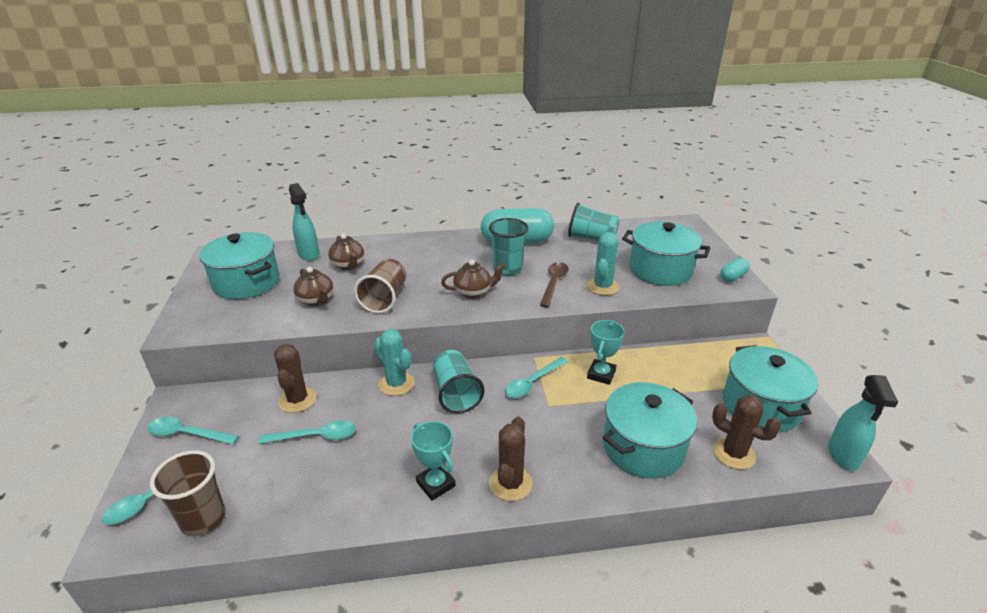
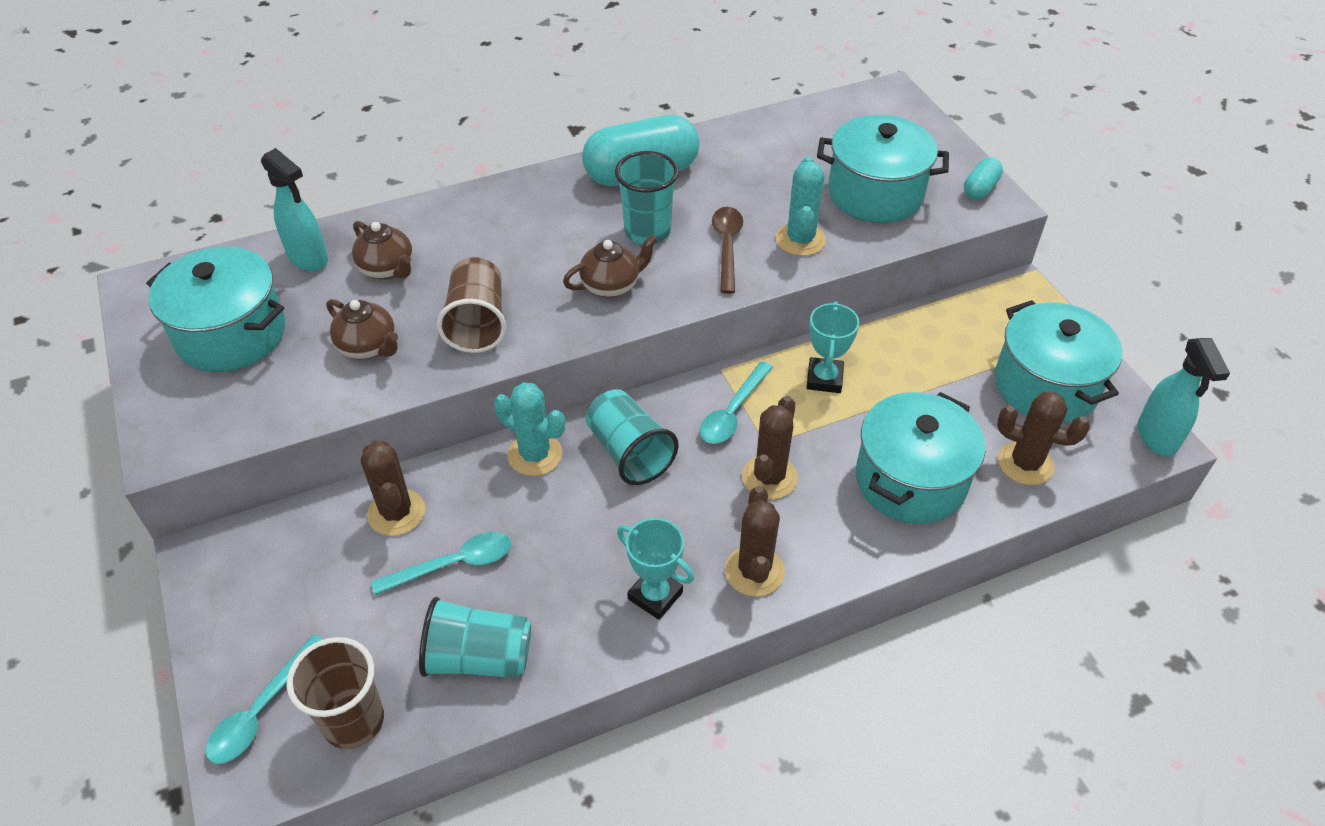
camera: 15 degrees left, 15 degrees up
turquoise spoon [147,417,239,444] -> none
turquoise cup [568,203,620,240] -> turquoise cup moved to [419,597,531,678]
none -> brown cactus [742,396,798,499]

